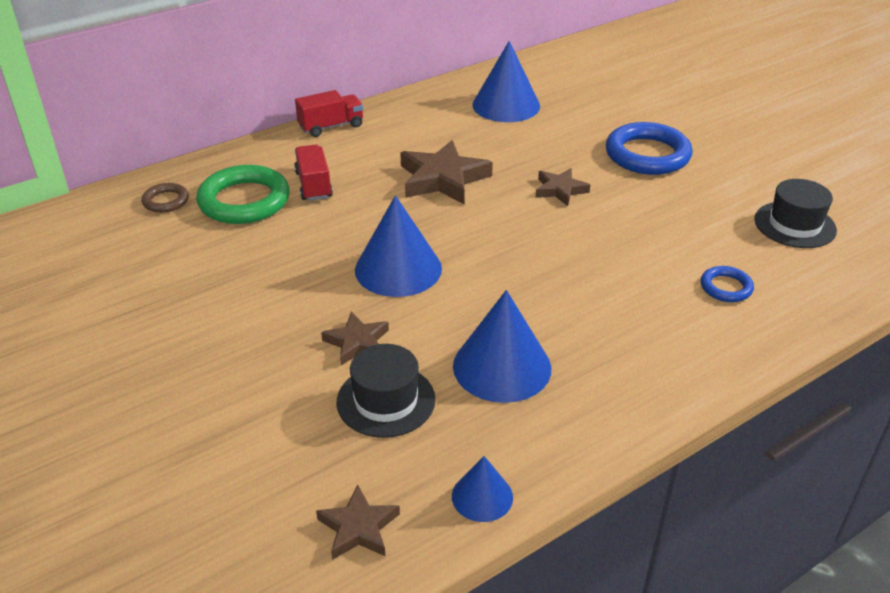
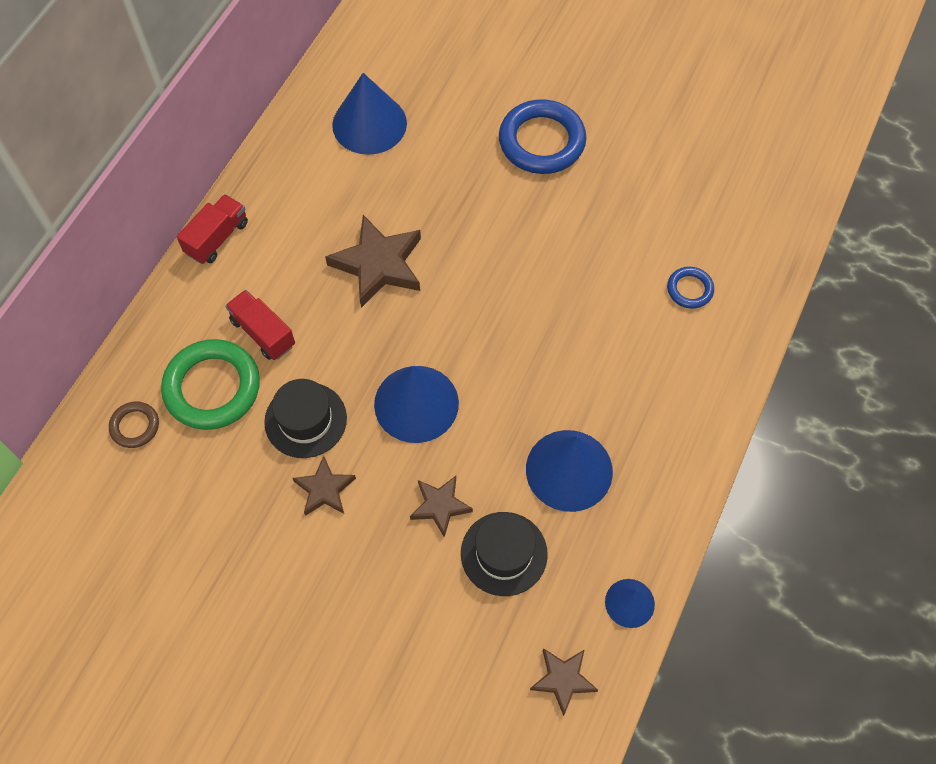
camera: 30 degrees left, 25 degrees up
brown star [536,168,590,206] -> brown star moved to [293,456,356,516]
black hat [754,179,837,248] -> black hat moved to [264,379,347,458]

